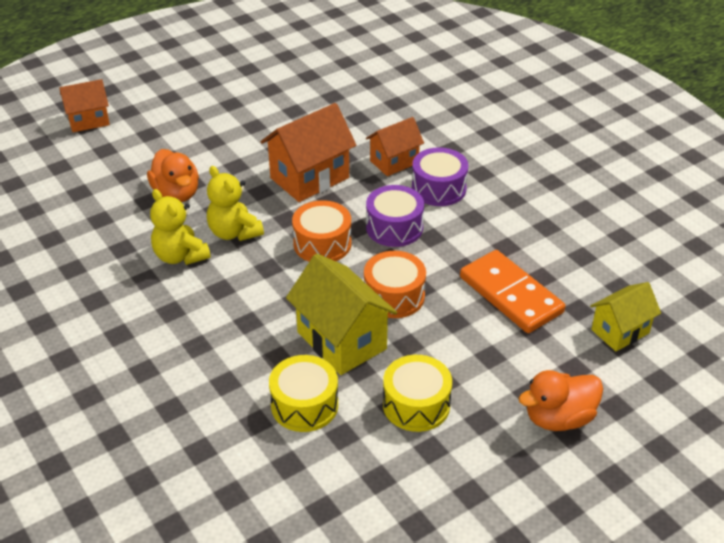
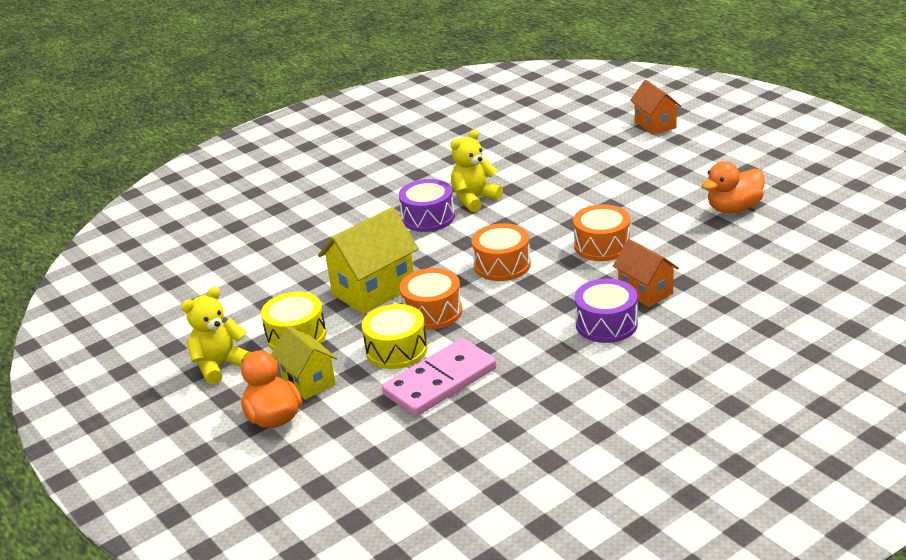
camera: 90 degrees right, 10 degrees down
orange duck [147,149,199,202] -> orange duck moved to [702,161,765,213]
yellow teddy bear [207,166,264,241] -> yellow teddy bear moved to [181,287,251,385]
orange house [261,103,356,202] -> orange drum [573,204,630,261]
yellow drum [269,355,338,432] -> yellow drum moved to [362,304,427,369]
purple drum [366,185,424,247] -> purple drum moved to [399,179,455,232]
orange domino [460,250,565,333] -> pink domino [382,338,497,416]
yellow house [590,282,661,351] -> yellow house moved to [271,326,337,400]

